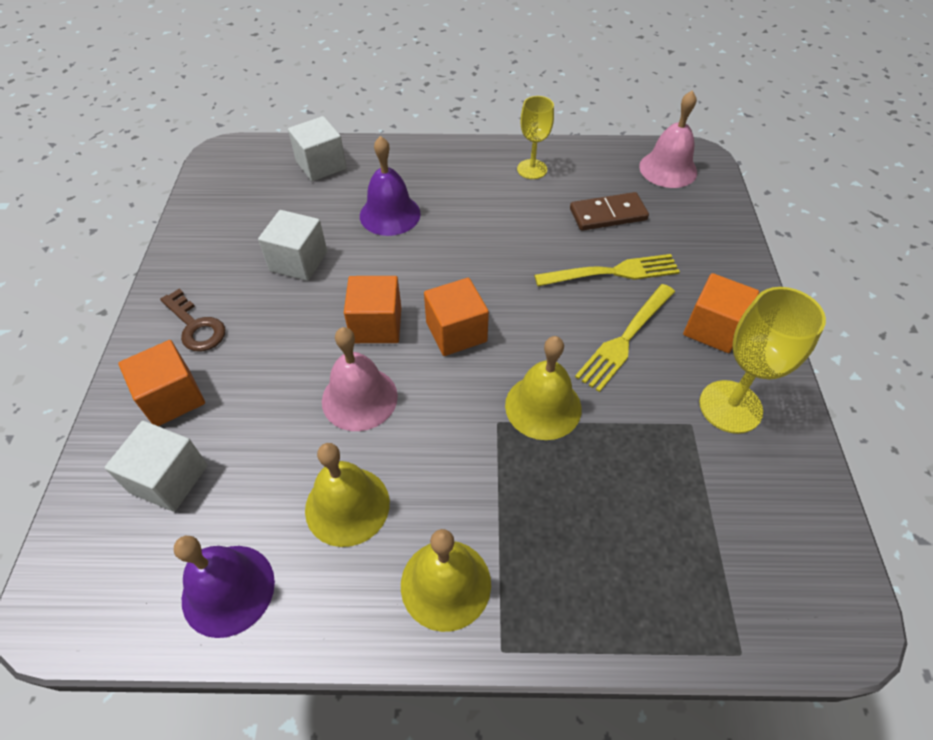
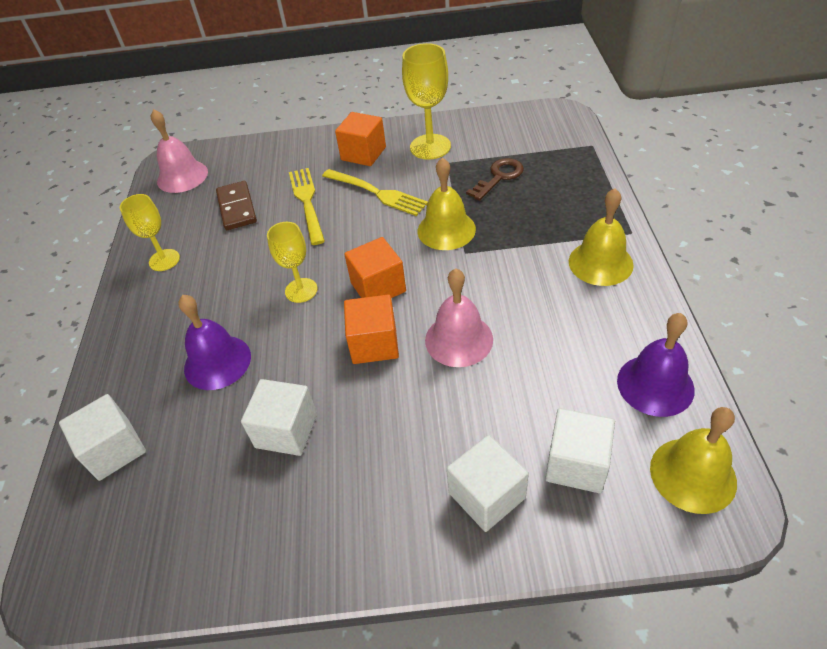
camera: 90 degrees left, 5 degrees down
orange cube [118,340,205,426] -> white cube [447,435,529,532]
brown key [160,289,226,352] -> brown key moved to [466,158,524,201]
yellow bell [305,443,390,547] -> yellow bell moved to [650,407,737,514]
none -> yellow goblet [267,222,317,303]

